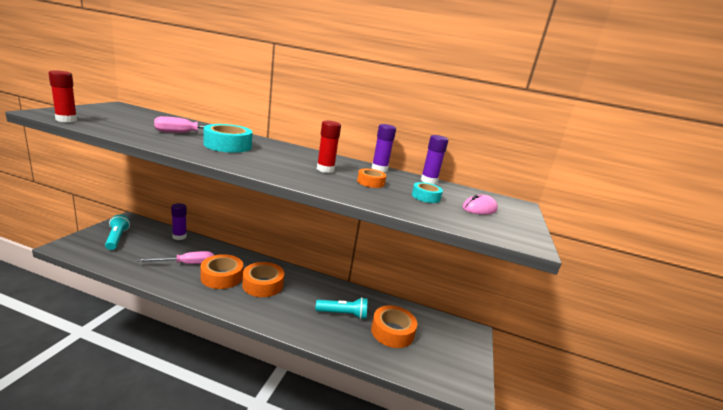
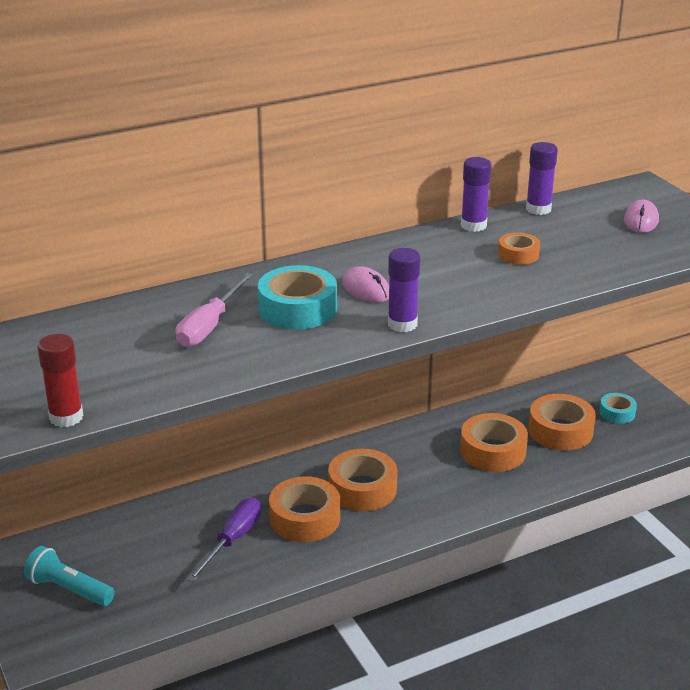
camera: 40 degrees left, 10 degrees up
pink screwdriver [136,251,213,264] -> purple screwdriver [187,498,262,583]
purple glue stick [171,203,187,240] -> purple glue stick moved to [388,248,421,332]
turquoise flashlight [316,297,367,319] -> orange tape [460,413,528,472]
red glue stick [317,120,341,173] -> none
turquoise tape [412,182,443,203] -> turquoise tape moved to [599,393,637,424]
none -> pink mouse [342,267,389,302]

